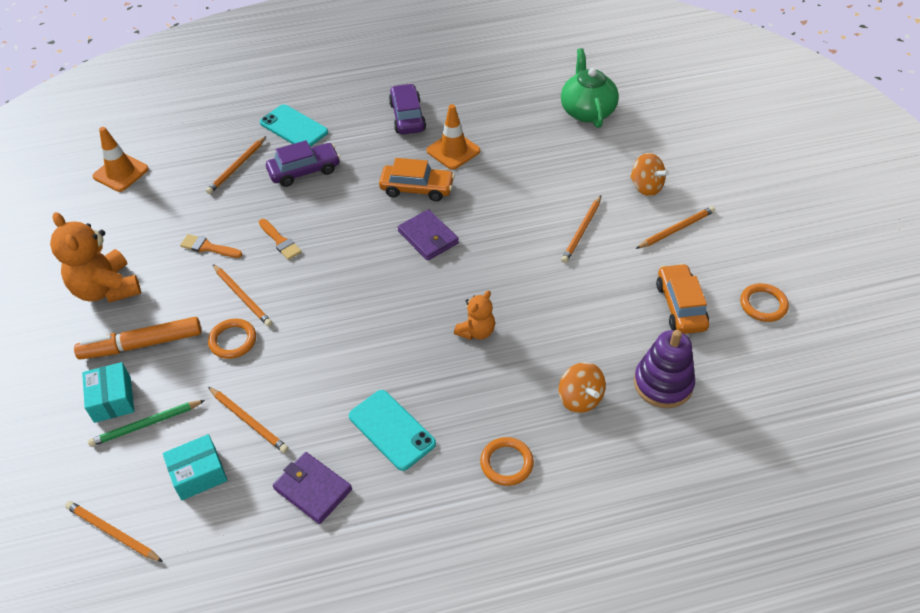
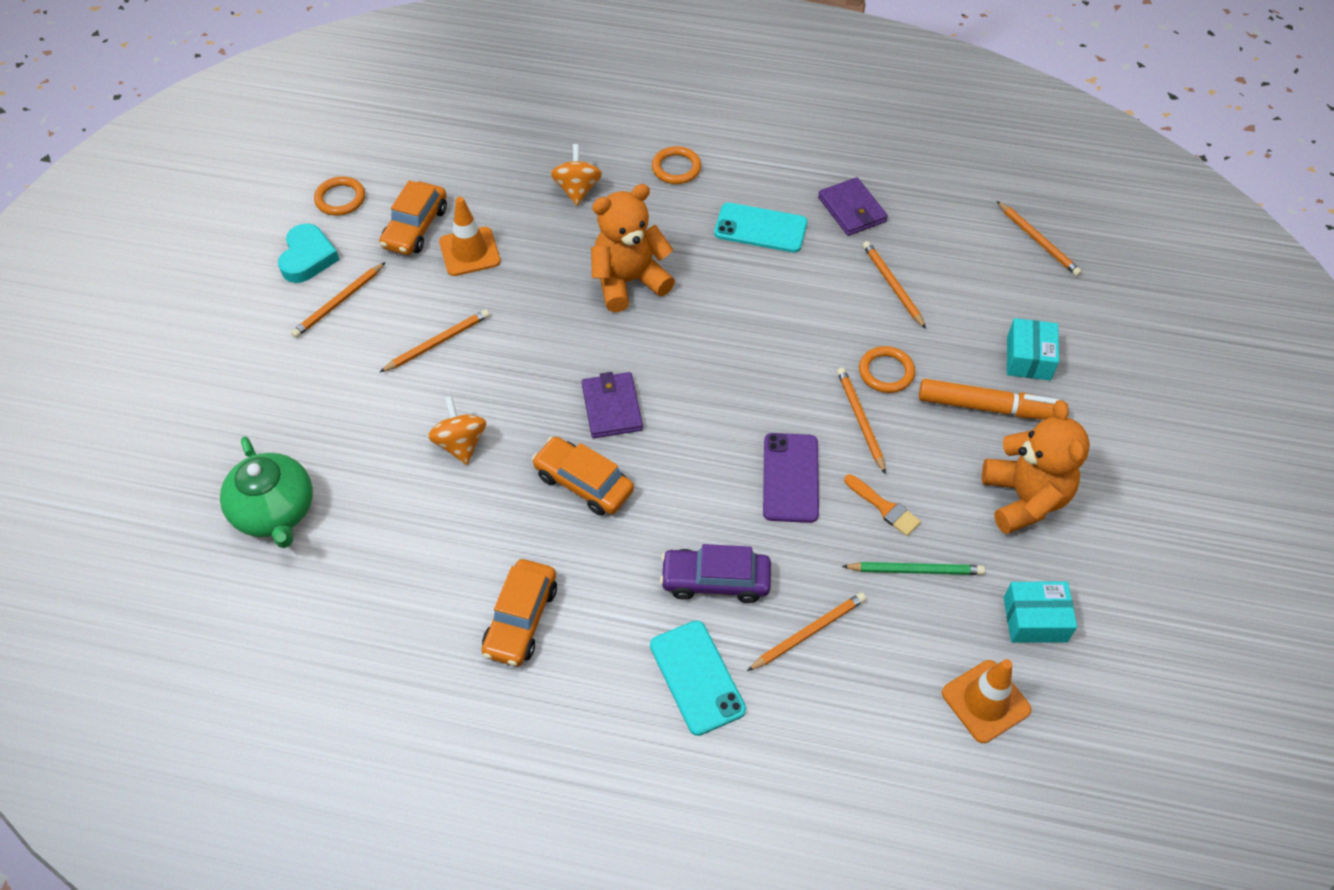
camera: 155 degrees left, 5 degrees up
green pencil [88,400,205,447] -> green pencil moved to [841,562,985,575]
turquoise box [163,434,228,500] -> turquoise box moved to [1004,582,1077,643]
orange brush [259,219,302,260] -> purple phone [763,433,819,523]
turquoise phone [349,390,436,471] -> turquoise phone turned 60 degrees counterclockwise [714,203,807,253]
purple car [389,83,426,134] -> orange car [482,559,557,666]
orange traffic cone [427,104,480,170] -> orange traffic cone moved to [439,197,501,276]
orange teddy bear [454,290,495,340] -> orange teddy bear [591,184,675,312], size x1.79
green teapot [561,48,619,128] -> green teapot turned 45 degrees counterclockwise [220,436,313,548]
orange spinning top [630,153,669,196] -> orange spinning top moved to [428,396,486,465]
purple stacking toy [634,330,695,408] -> none
orange pencil [636,206,715,249] -> orange pencil turned 45 degrees counterclockwise [291,262,386,338]
none -> turquoise heart [278,224,340,283]

